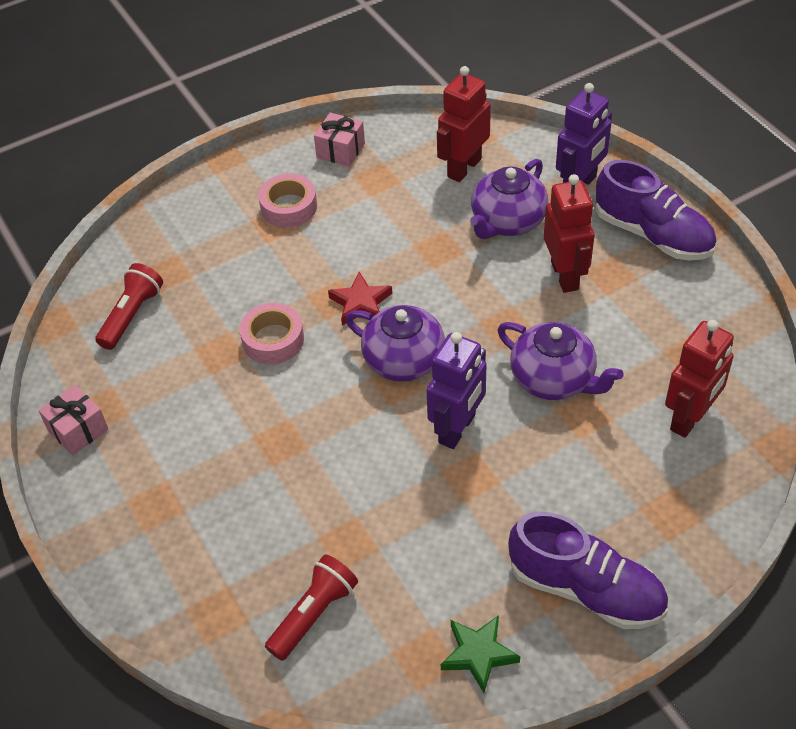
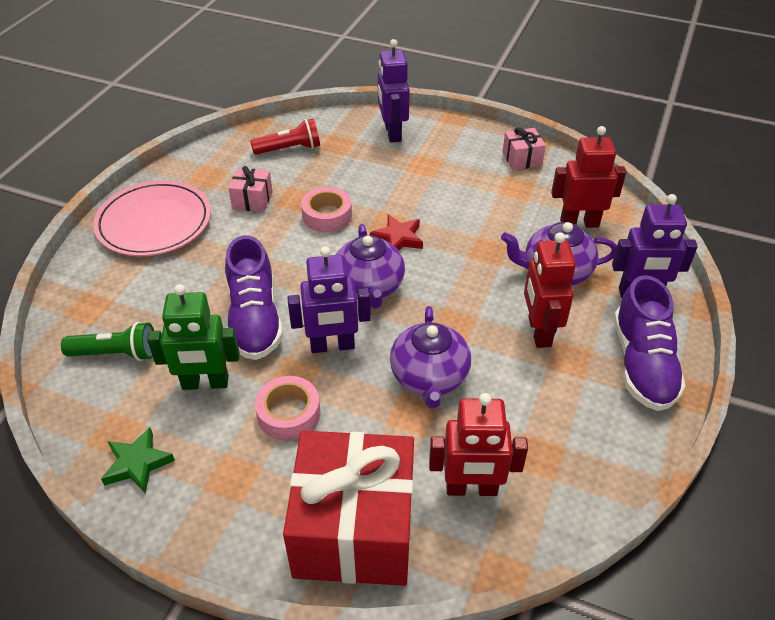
camera: 50 degrees right, 5 degrees down
pink gift [38,385,108,455] -> pink gift moved to [228,166,273,212]
pink tape [258,174,317,228] -> pink tape moved to [255,376,320,440]
red flashlight [265,554,358,661] -> green flashlight [61,322,154,361]
purple shoe [508,511,668,629] -> purple shoe moved to [225,235,283,360]
red robot [544,174,594,293] -> red robot turned 135 degrees clockwise [524,232,576,348]
none -> pink plate [93,180,211,256]
none -> green robot [147,284,240,390]
none -> red gift [283,431,414,586]
none -> purple robot [378,39,410,143]

